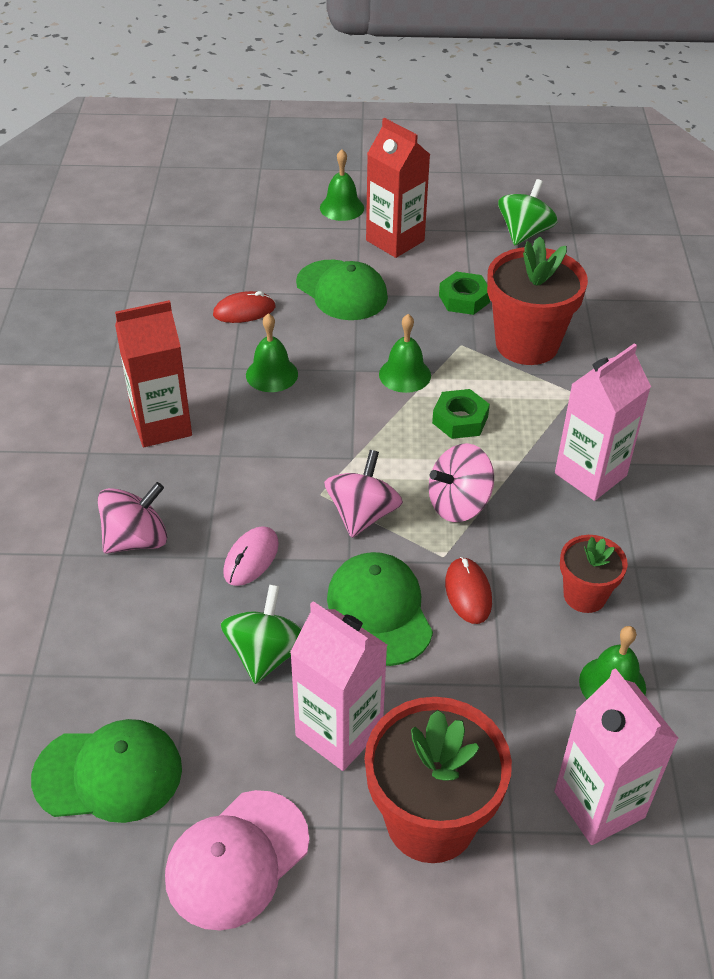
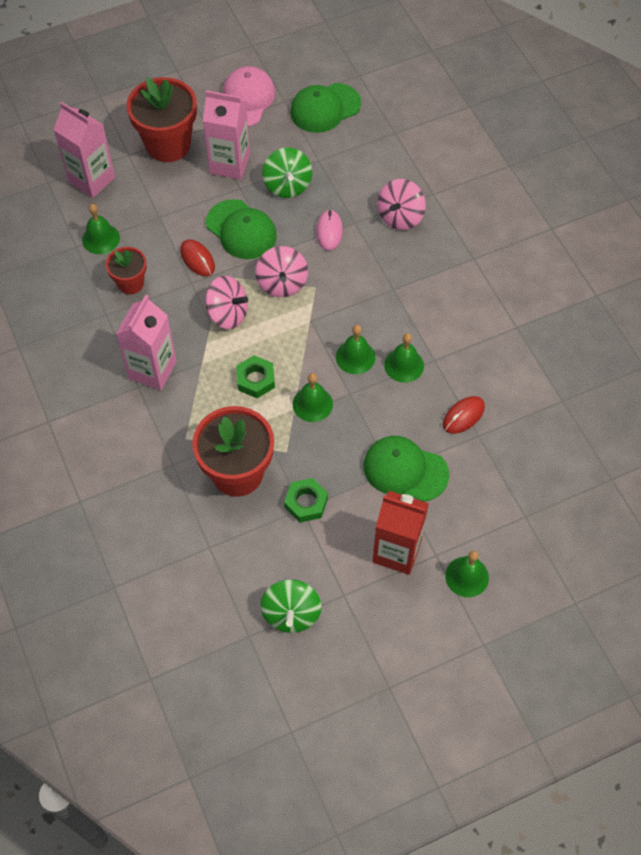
camera: 155 degrees right, 15 degrees up
red carton [115,300,192,447] -> none
pink spinning top [429,443,494,522] -> pink spinning top turned 75 degrees clockwise [205,276,248,329]
none -> green bell [336,325,375,374]

